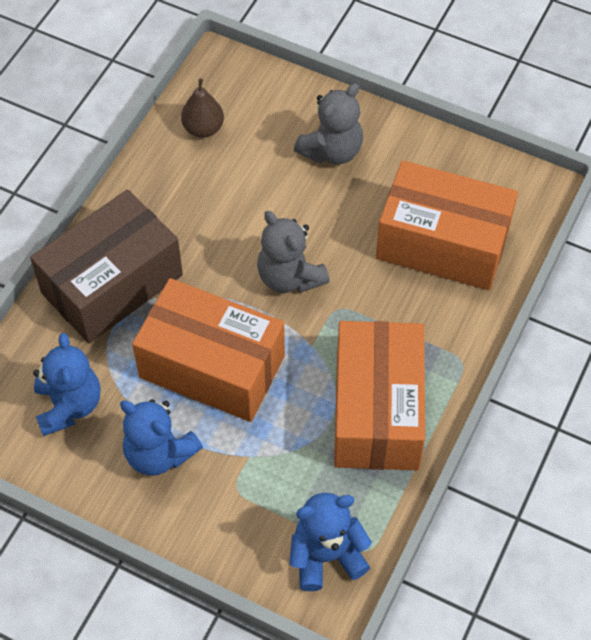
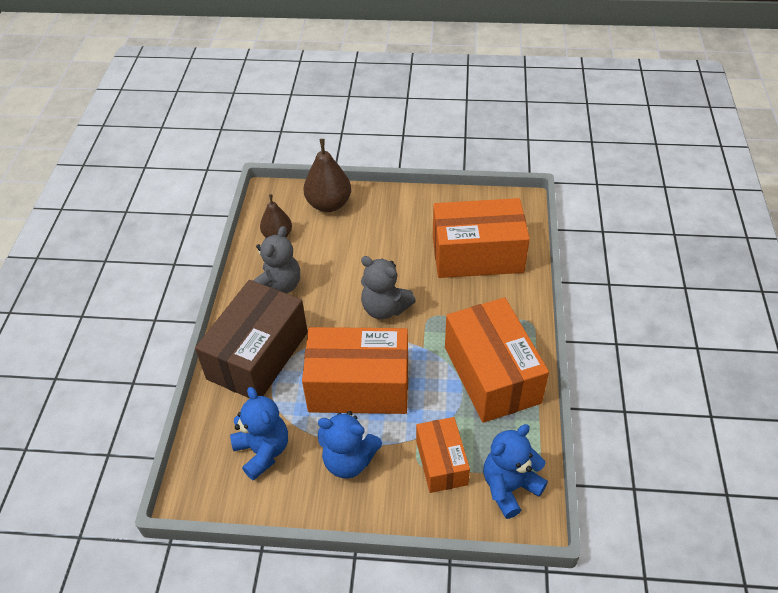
camera: 20 degrees left, 10 degrees down
grey teddy bear [294,83,363,164] -> grey teddy bear moved to [253,226,300,294]
none -> brown pear [303,139,351,212]
none -> orange box [416,417,470,493]

